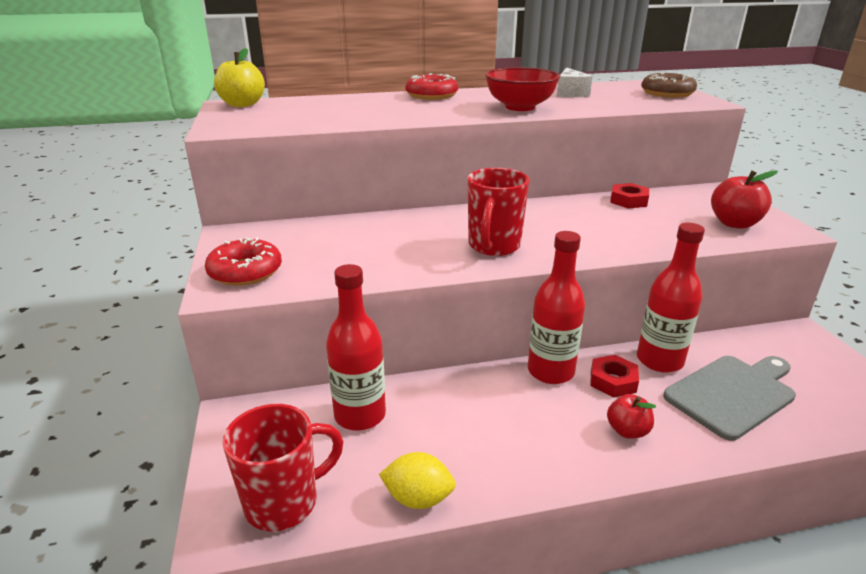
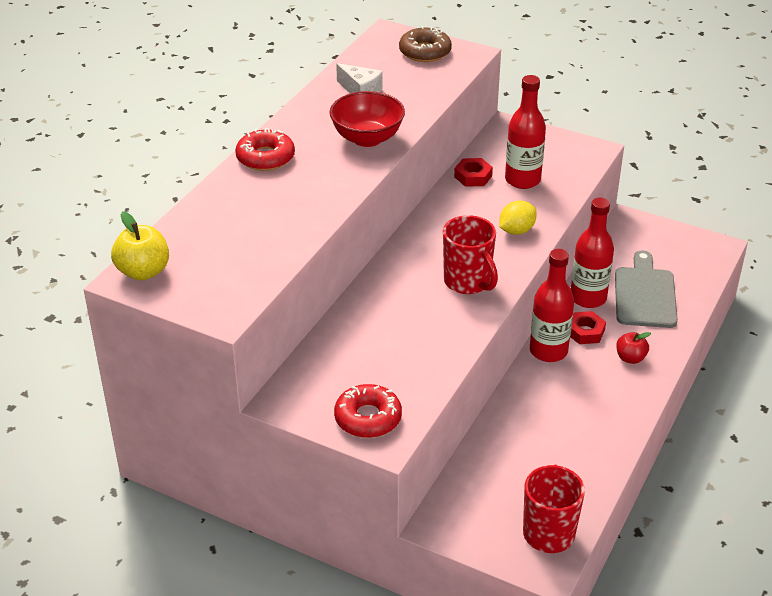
camera: 50 degrees left, 10 degrees up
red bottle [326,264,386,431] -> red bottle moved to [505,75,546,189]
yellow lemon [379,452,456,509] -> yellow lemon moved to [499,201,537,235]
red apple [711,170,778,229] -> none

